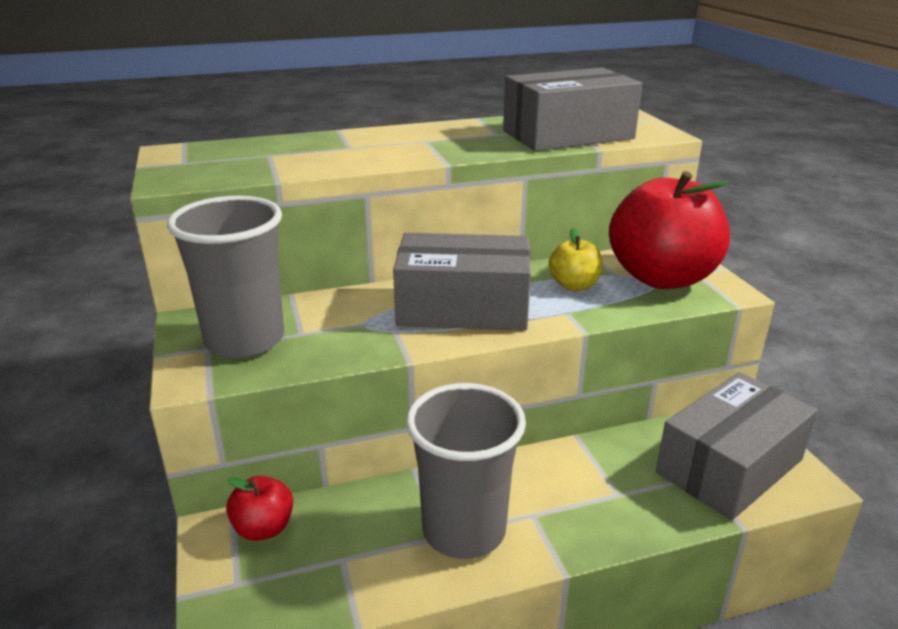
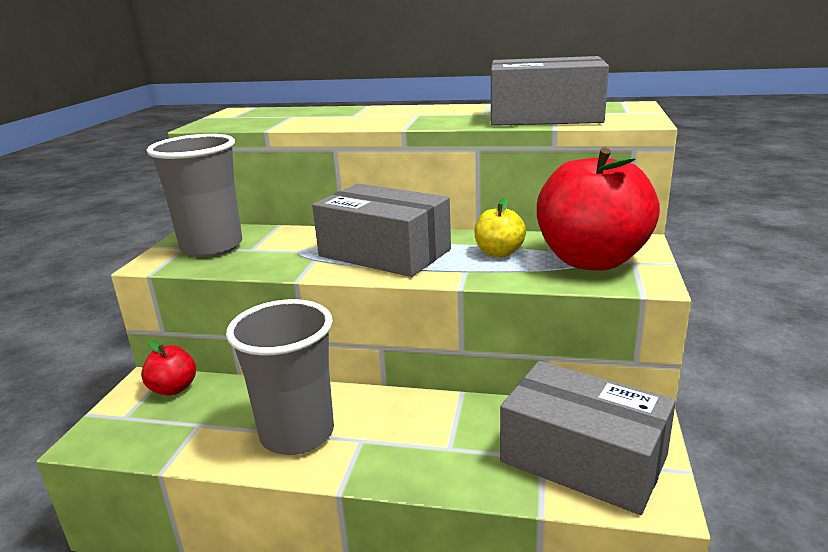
camera: 30 degrees right, 5 degrees down
grey box [656,372,818,520] -> grey box turned 45 degrees clockwise [500,361,676,515]

